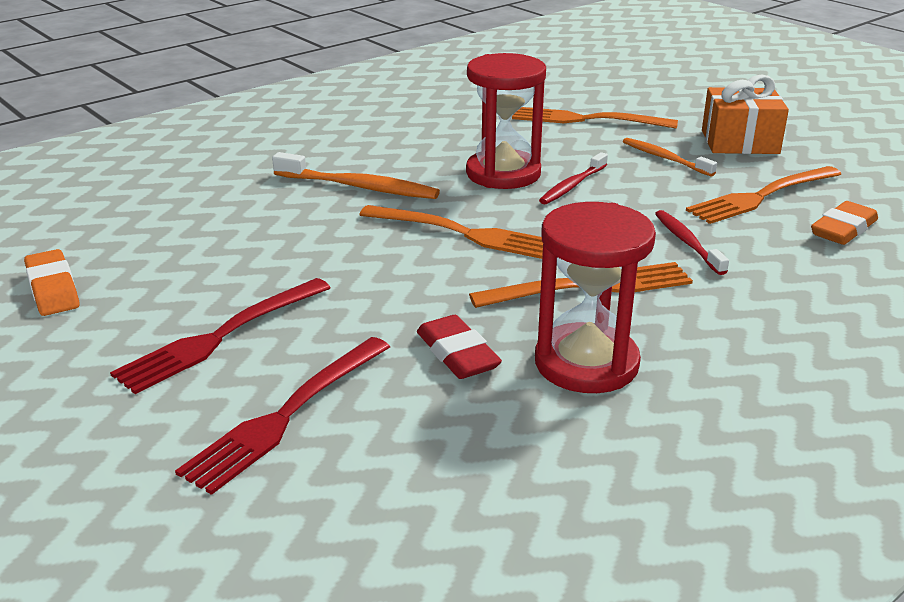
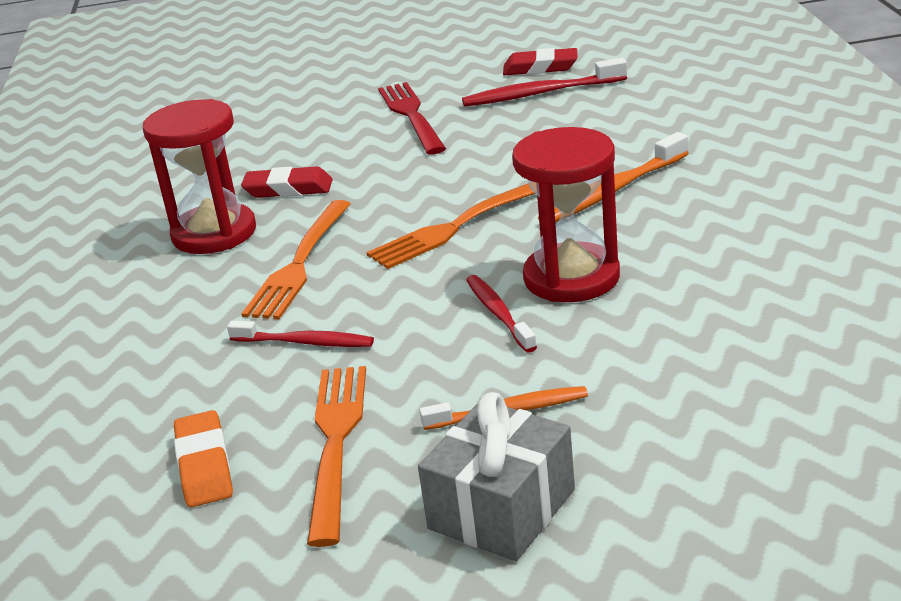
camera: 125 degrees right, 0 degrees up
orange eraser [24,249,80,316] -> red eraser [503,48,578,75]
red fork [175,337,390,495] -> none
orange fork [512,107,678,129] -> none
orange gift [702,75,789,154] -> grey gift [418,392,575,561]
none -> red toothbrush [462,58,627,107]

